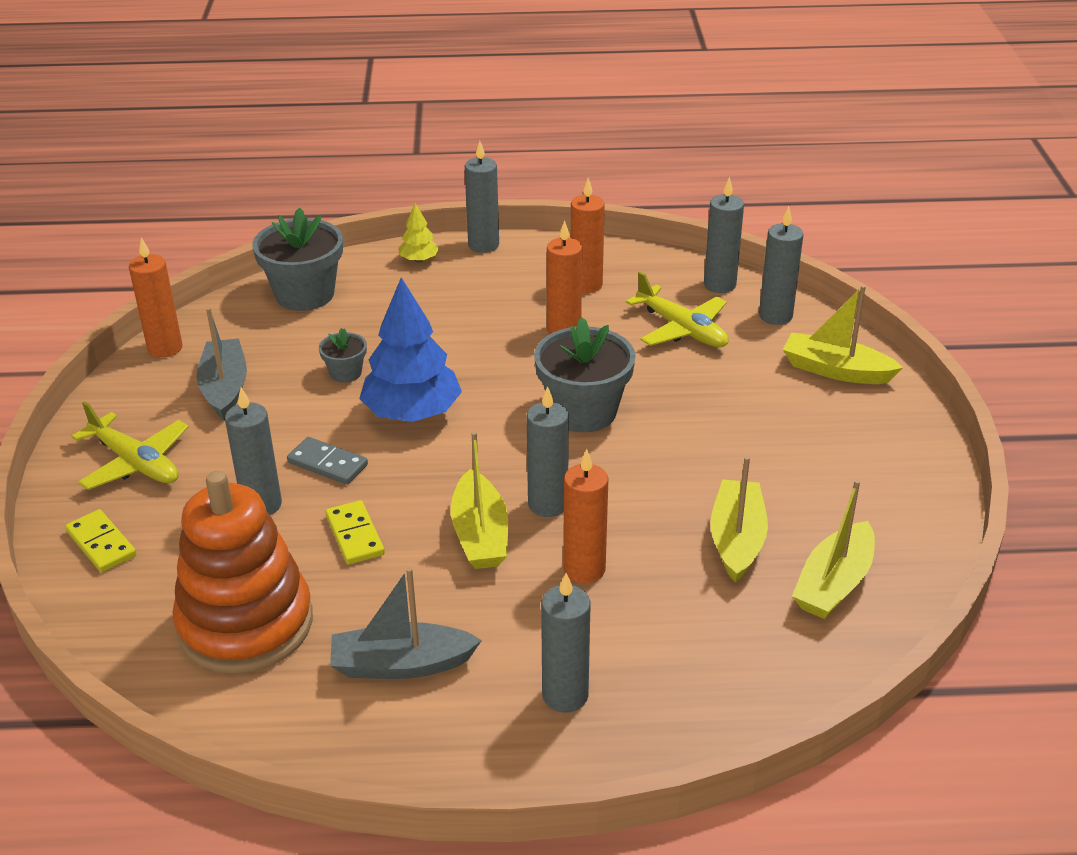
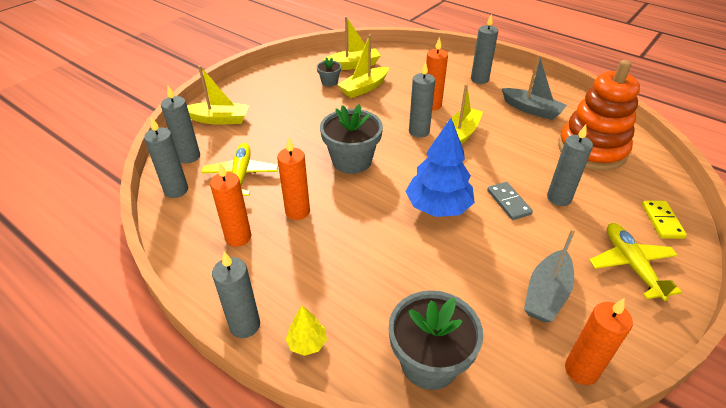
camera: 140 degrees left, 5 degrees up
grey flower pot [319,328,367,383] -> grey flower pot moved to [317,57,341,86]
yellow domino [325,500,385,565] -> none
yellow boat [783,285,903,384] -> yellow boat turned 60 degrees counterclockwise [187,66,249,125]

